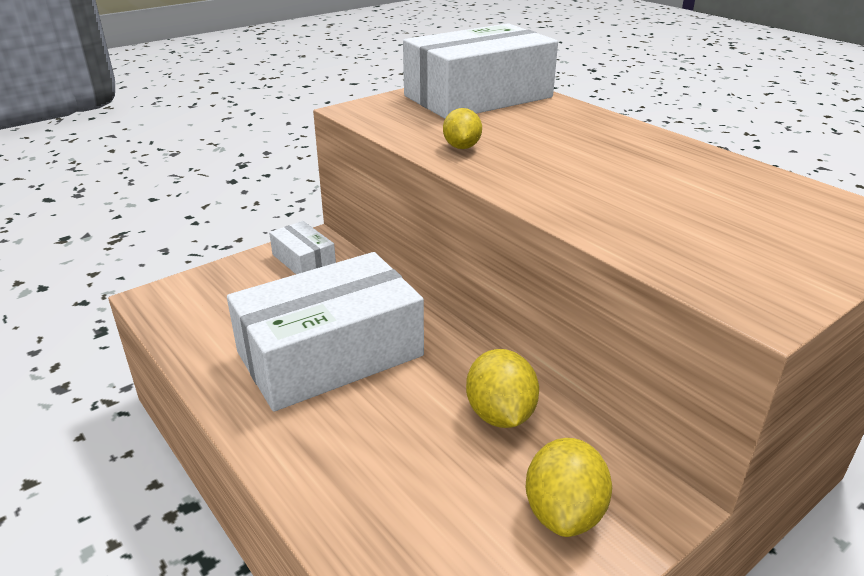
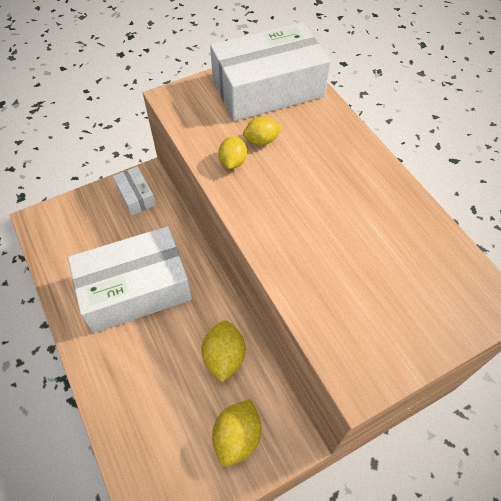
camera: 10 degrees right, 25 degrees up
none -> yellow lemon [243,117,282,145]

